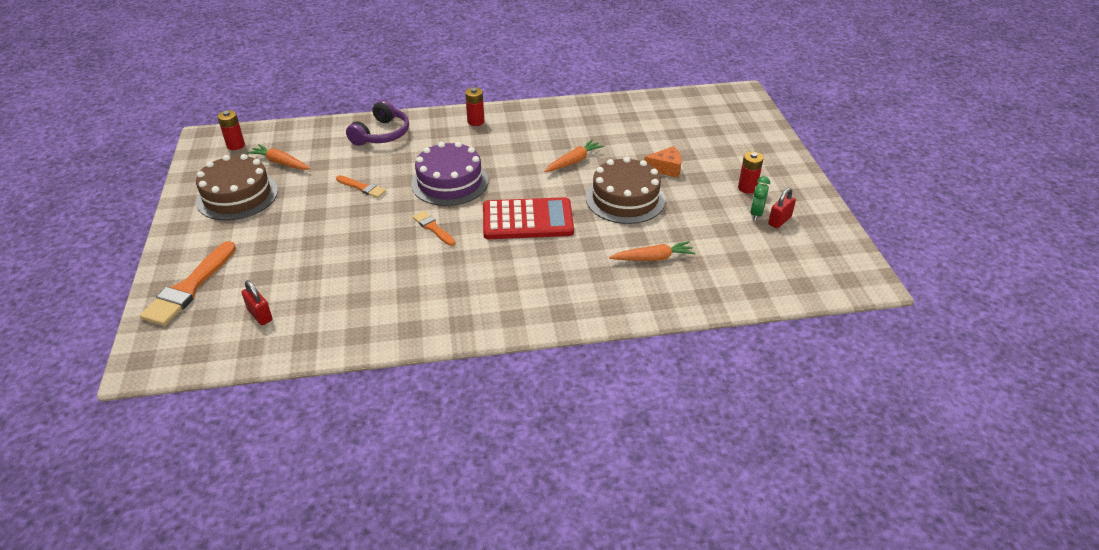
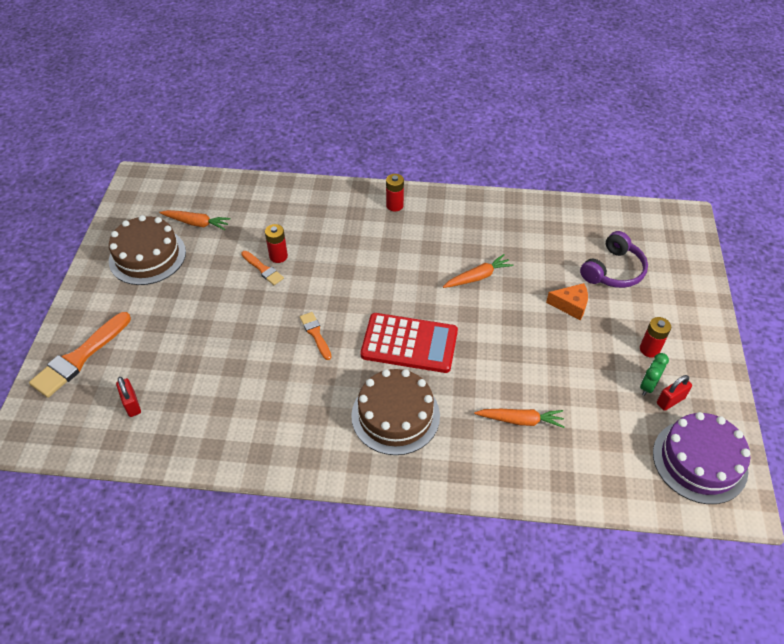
camera: 15 degrees right, 10 degrees up
red battery [217,110,245,150] -> red battery moved to [265,224,288,263]
orange carrot [247,144,311,170] -> orange carrot turned 150 degrees clockwise [159,210,231,230]
purple headphones [346,100,409,146] -> purple headphones moved to [580,231,648,288]
purple cake [411,142,488,206] -> purple cake moved to [653,412,750,504]
brown cake [586,157,665,224] -> brown cake moved to [351,369,440,455]

